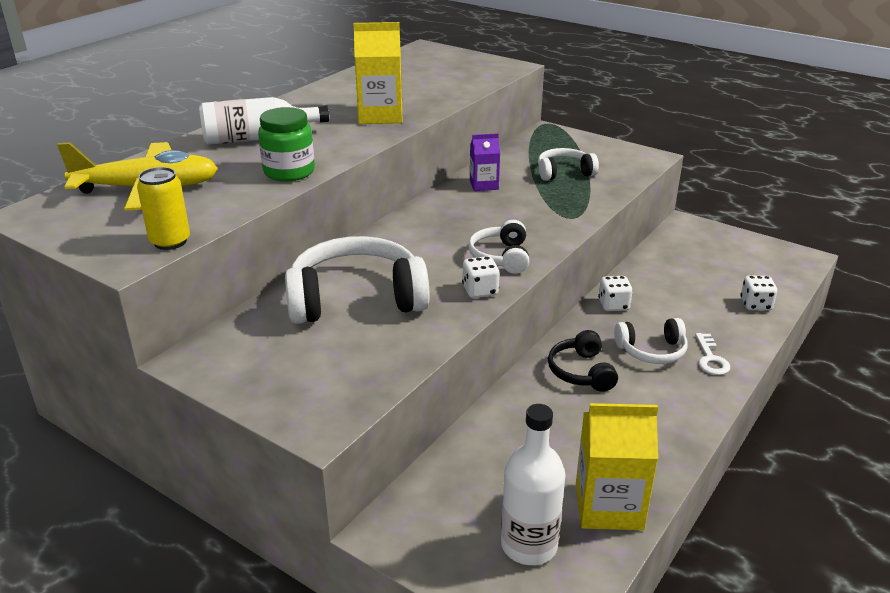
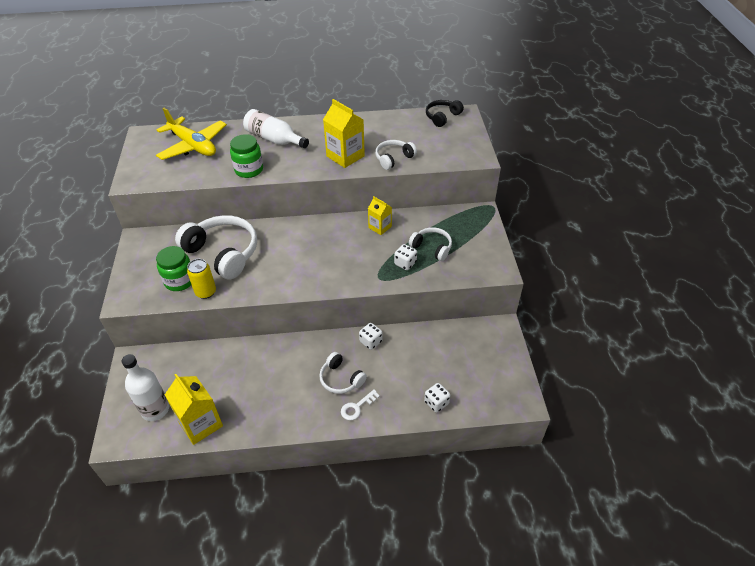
camera: 50 degrees right, 15 degrees up
yellow can [137,167,190,250] -> yellow can moved to [187,259,216,299]
white dice [462,256,500,298] -> white dice moved to [394,244,417,270]
white headphones [468,220,529,274] -> white headphones moved to [375,140,417,170]
purple carton [470,133,500,191] -> yellow carton [368,196,392,235]
black headphones [548,330,618,392] -> black headphones moved to [426,100,464,127]
none -> green jar [156,246,191,291]

